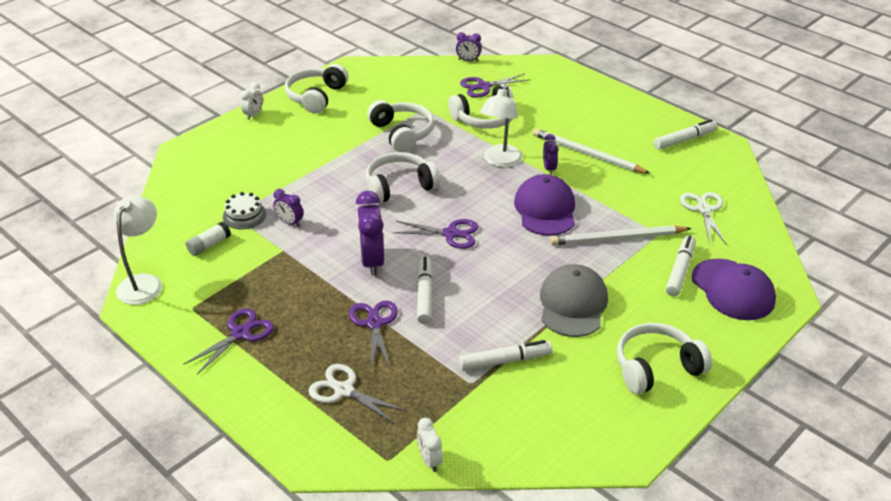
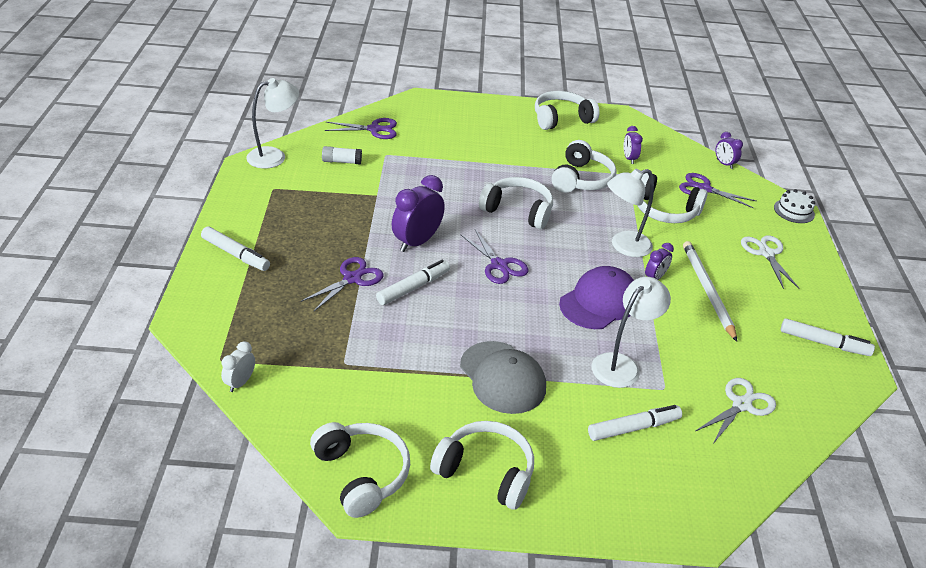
camera: 45 degrees right, 0 degrees up
purple scissors [183,308,274,374] -> purple scissors moved to [325,118,397,139]
white cake [223,192,266,229] -> white cake moved to [774,189,815,223]
white clock [241,82,263,120] -> none
purple clock [273,189,303,227] -> purple clock moved to [623,126,643,164]
white scissors [309,364,407,424] -> white scissors moved to [741,235,800,289]
white marker [459,340,552,371] -> white marker moved to [201,227,270,271]
grey cap [540,264,608,337] -> grey cap turned 90 degrees clockwise [460,341,546,414]
white pencil [550,226,692,245] -> white lamp [592,277,671,388]
purple cap [692,258,776,320] -> none
none -> white headphones [310,422,410,518]

